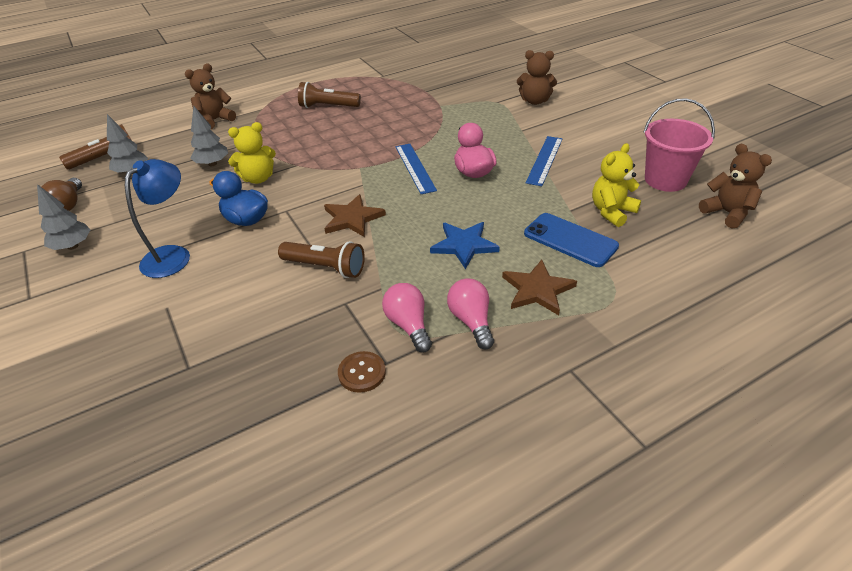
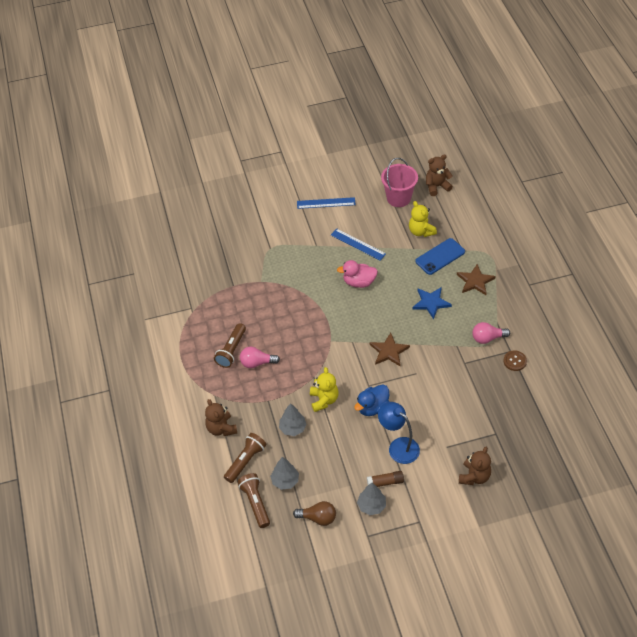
camera: 75 degrees left, 10 degrees up
brown flashlight [278,241,365,278] -> brown flashlight moved to [224,433,266,483]
blue ruler [396,144,437,194] -> blue ruler moved to [297,197,356,209]
pink light bulb [447,278,494,350] -> pink light bulb moved to [240,347,280,368]
brown teddy bear [517,50,557,105] -> brown teddy bear moved to [459,446,491,485]
none -> brown glue stick [367,471,404,487]

